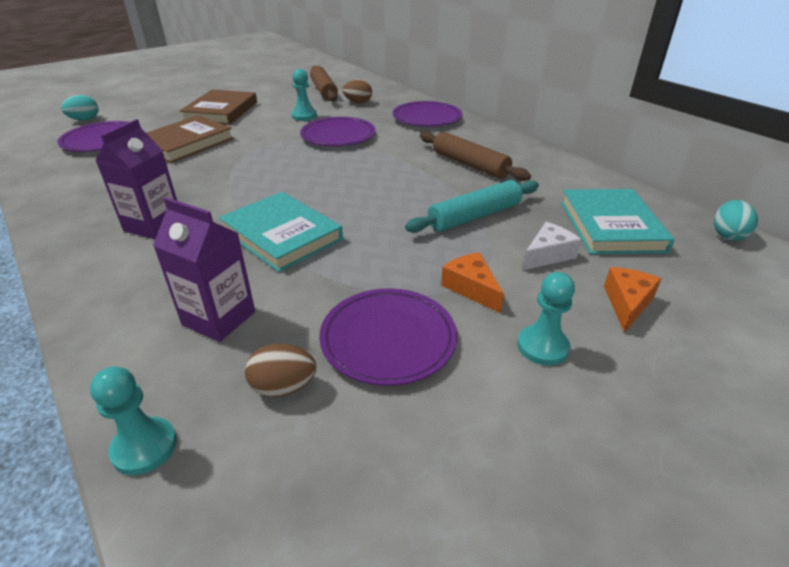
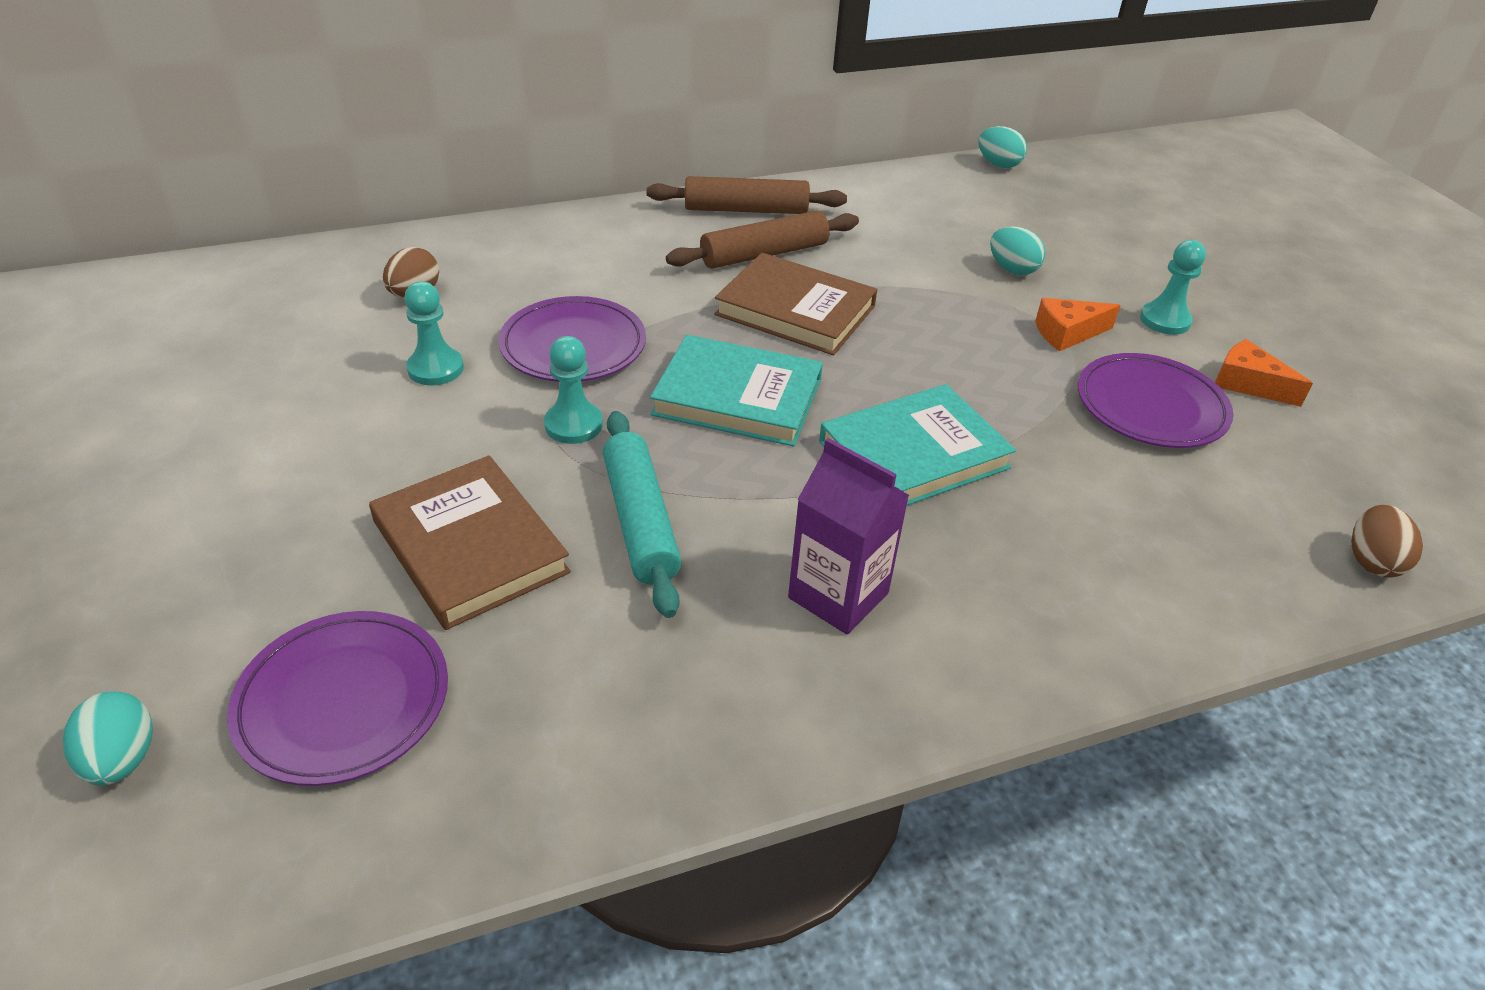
camera: 75 degrees left, 5 degrees up
turquoise pawn [90,366,177,475] -> turquoise pawn moved to [544,336,603,444]
purple carton [153,197,255,342] -> none
brown book [180,90,257,125] -> brown book moved to [714,253,877,355]
brown egg [245,343,316,397] -> brown egg moved to [1351,505,1423,578]
brown rolling pin [310,66,338,101] -> brown rolling pin moved to [647,176,847,214]
purple plate [392,101,462,127] -> none
turquoise rolling pin [405,180,539,233] -> turquoise rolling pin moved to [603,411,681,618]
white cheese [522,222,582,271] -> turquoise egg [990,226,1046,275]
turquoise book [561,189,675,254] -> turquoise book moved to [650,335,823,447]
orange cheese [604,267,661,333] -> orange cheese moved to [1215,339,1313,407]

